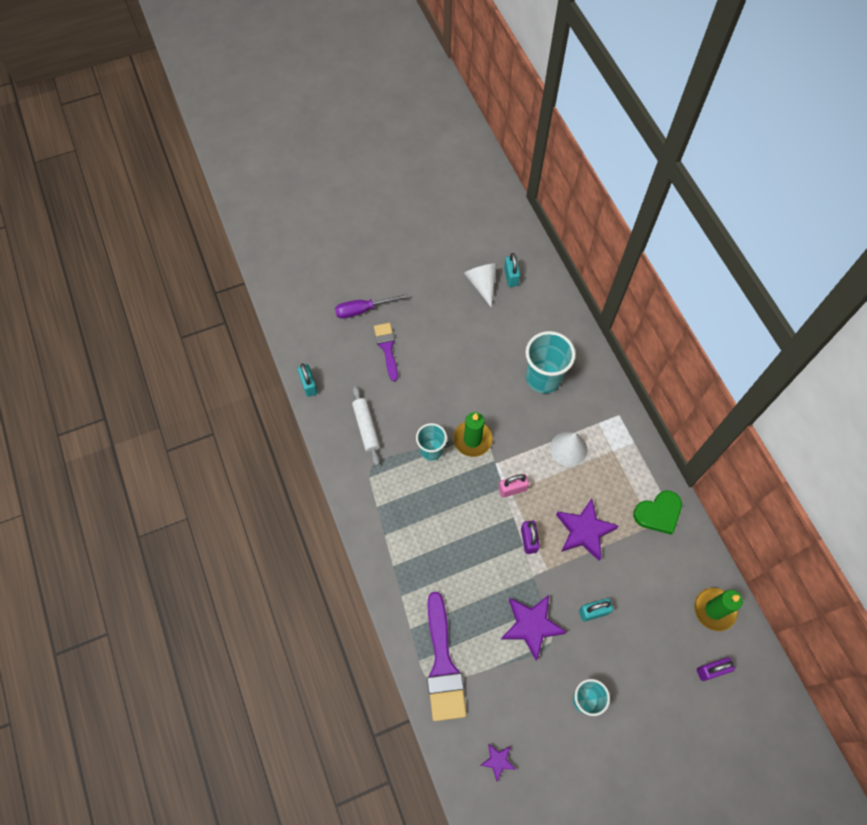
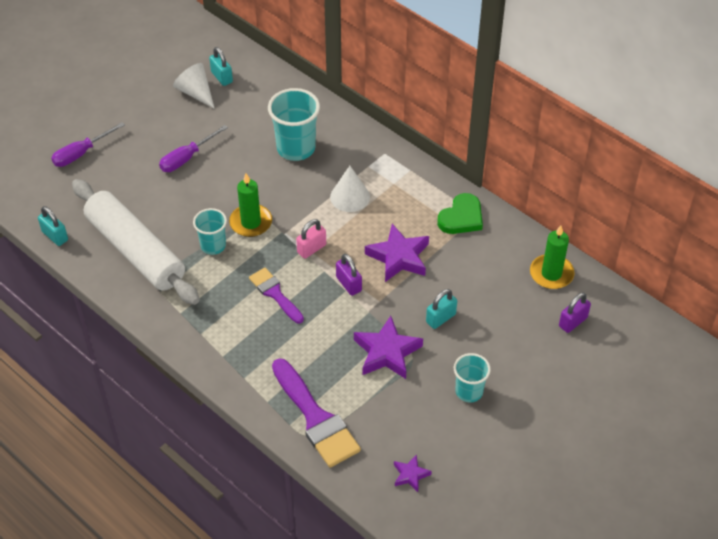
camera: 25 degrees left, 15 degrees down
white rolling pin [352,386,380,466] -> white rolling pin [72,179,200,305], size x2.09
purple brush [374,323,398,382] -> purple brush moved to [249,268,304,324]
none -> purple screwdriver [159,125,228,172]

